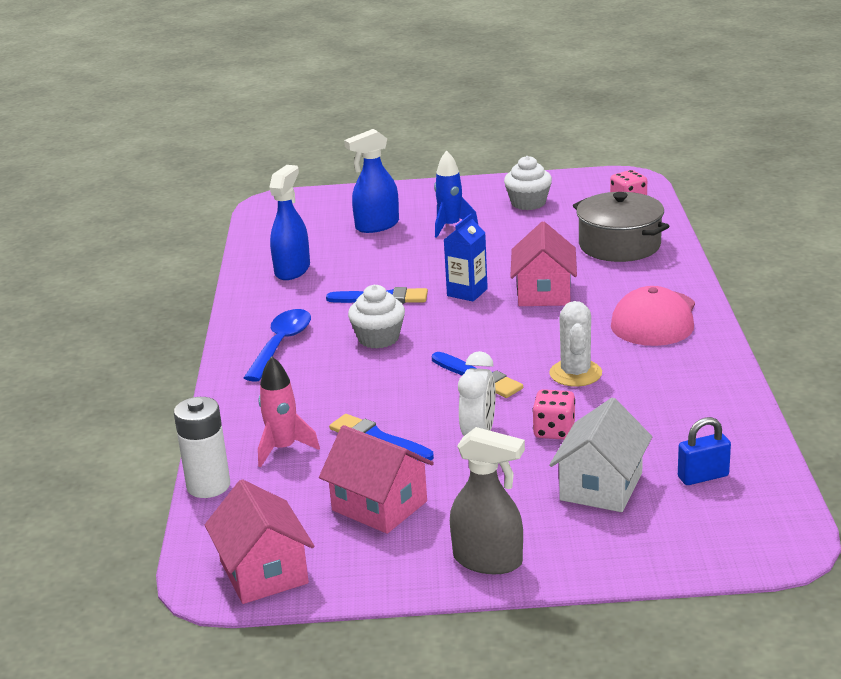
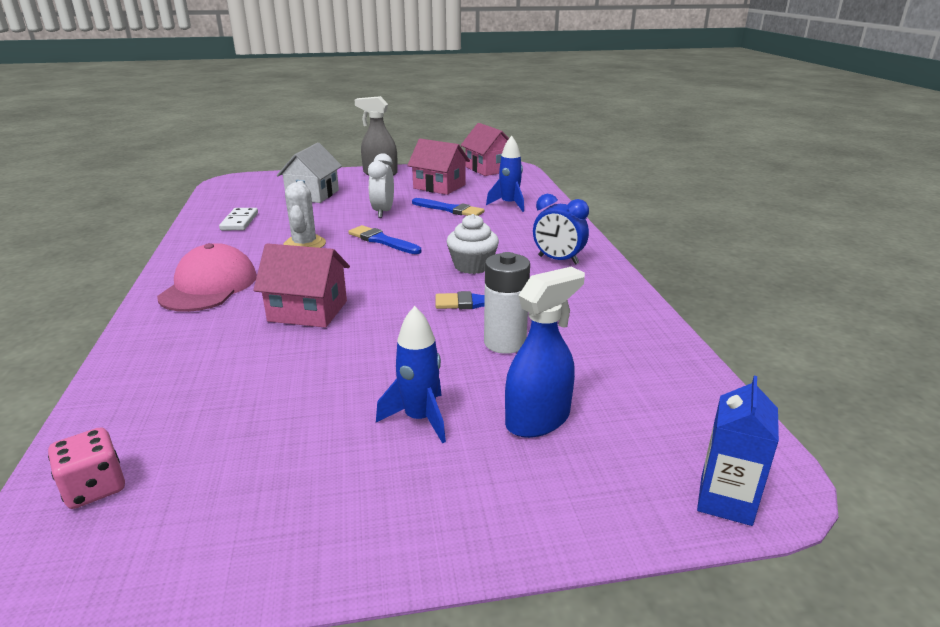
camera: 170 degrees right, 0 degrees up
white battery [174,397,230,498] -> white battery moved to [484,252,530,354]
blue spoon [244,309,311,382] -> blue clock [533,194,589,265]
pink rocket [258,356,320,467] -> blue rocket [486,136,524,212]
blue spray bottle [269,165,310,280] -> none
blue carton [444,214,488,302] -> blue carton moved to [697,376,779,526]
white cupcake [504,156,552,210] -> none
pink house [510,222,577,306] -> pink house turned 75 degrees counterclockwise [253,243,350,328]
pink dice [532,389,575,440] -> none
grey pot [573,192,669,262] -> none
blue padlock [678,417,731,485] -> none
none -> white domino [219,208,258,230]

